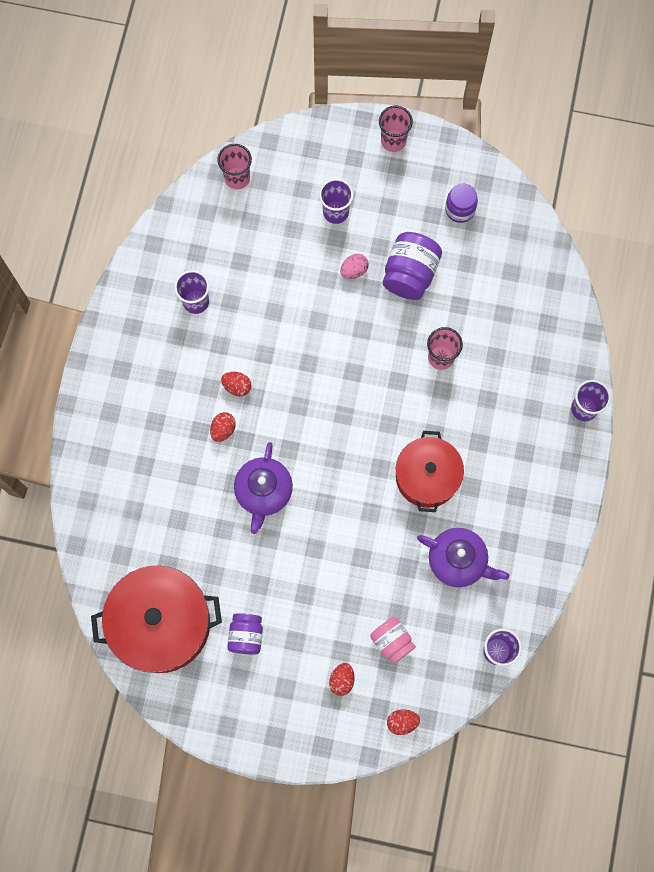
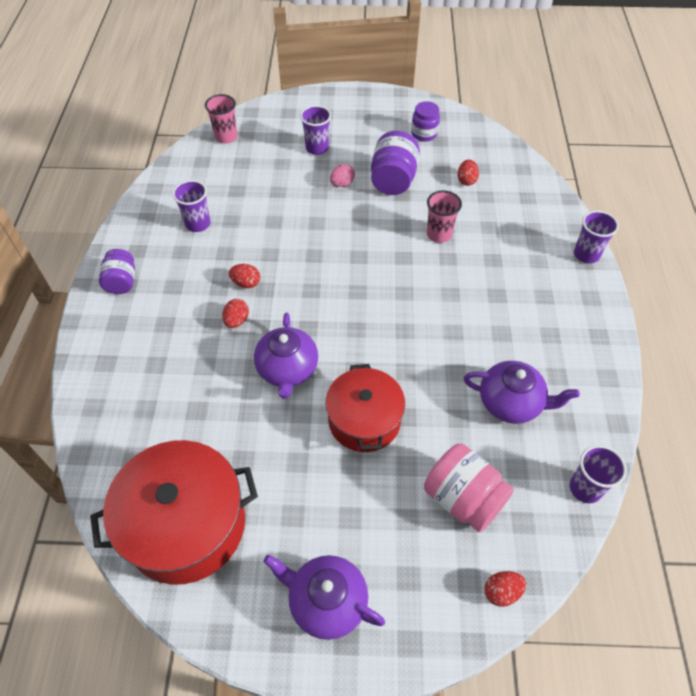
camera: 10 degrees left, 20 degrees down
purple jar [227,613,263,655] -> purple jar moved to [99,249,135,294]
red egg [329,663,355,696] -> red egg moved to [458,160,479,186]
pink jar [370,617,416,664] -> pink jar [424,443,514,532], size x1.55
pink cup [379,106,413,152] -> none
red pot [396,431,464,512] -> red pot moved to [326,364,405,452]
none -> purple teapot [263,555,385,640]

